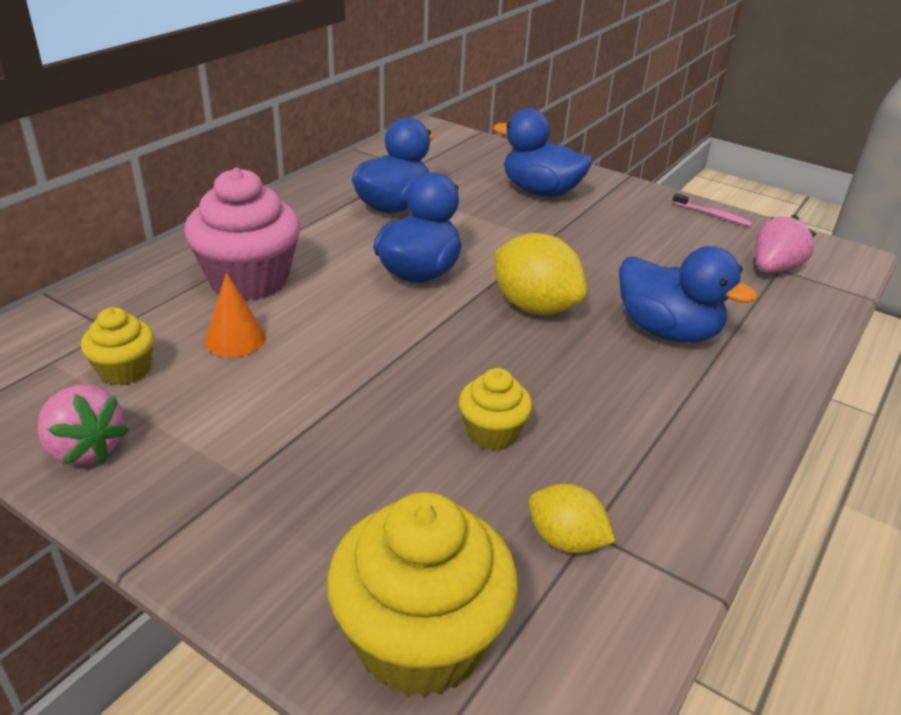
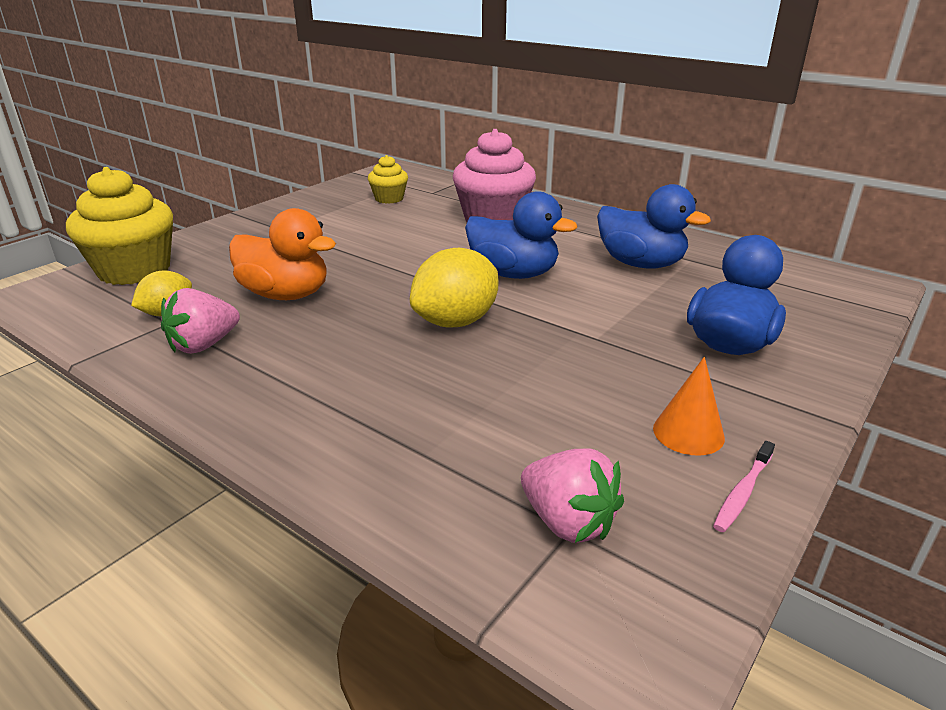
camera: 95 degrees right, 5 degrees down
pink strawberry [37,385,129,466] -> pink strawberry moved to [161,288,240,354]
orange cone [205,273,266,357] -> orange cone moved to [653,357,725,456]
yellow cupcake [459,368,532,450] -> orange duck [229,208,336,300]
blue duck [619,246,757,343] -> none

